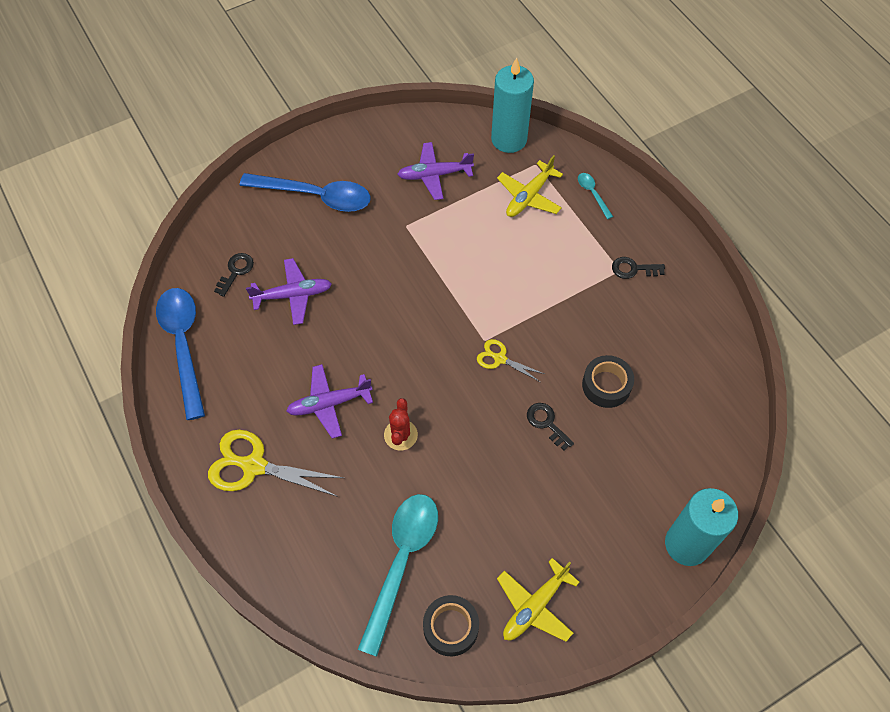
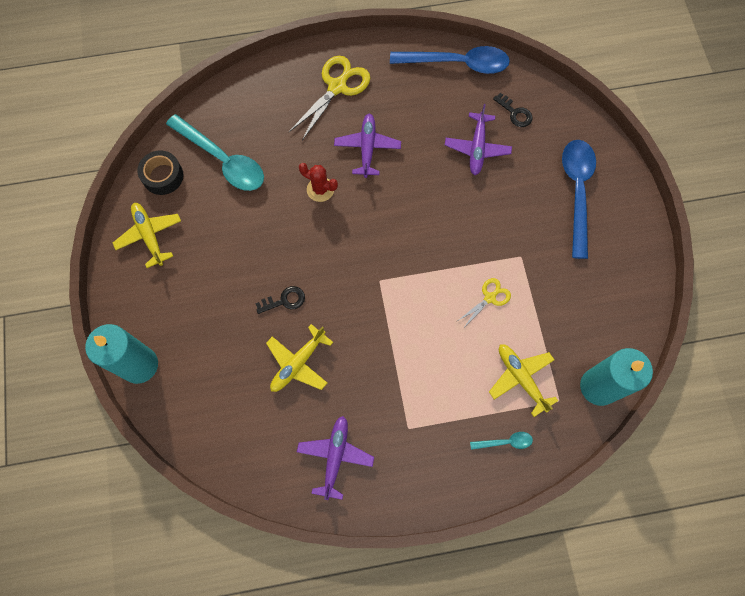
camera: 110 degrees right, 10 degrees up
blue spoon [240,173,371,212] -> blue spoon turned 150 degrees clockwise [562,140,596,259]
purple plane [397,142,474,200] -> purple plane moved to [297,416,374,500]
yellow scissors [477,339,544,382] -> yellow scissors moved to [459,278,511,326]
black tape [582,355,634,408] -> yellow plane [266,324,333,392]
black key [612,257,665,279] -> none

